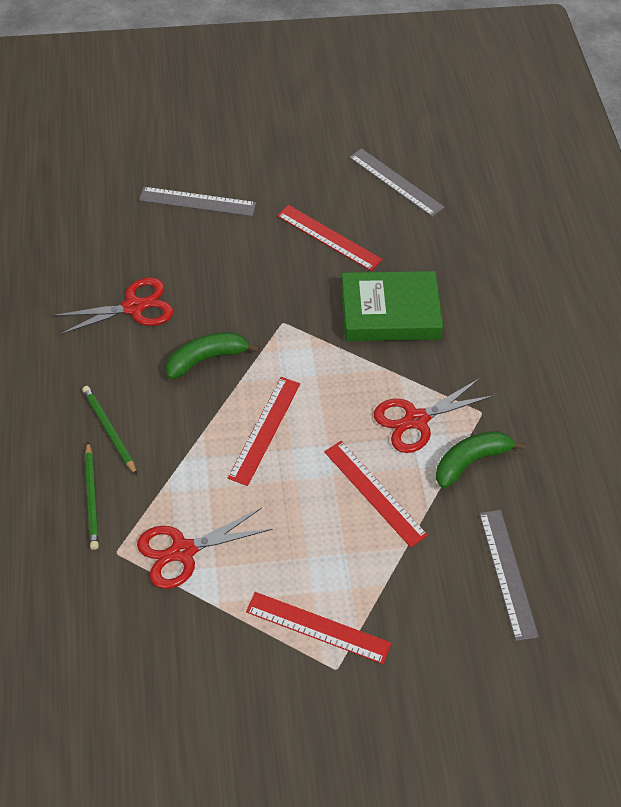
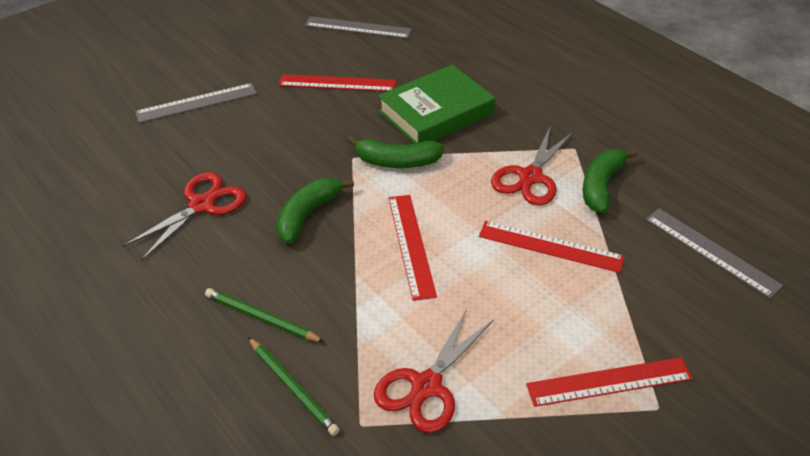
camera: 30 degrees left, 10 degrees down
none -> green banana [347,136,444,168]

